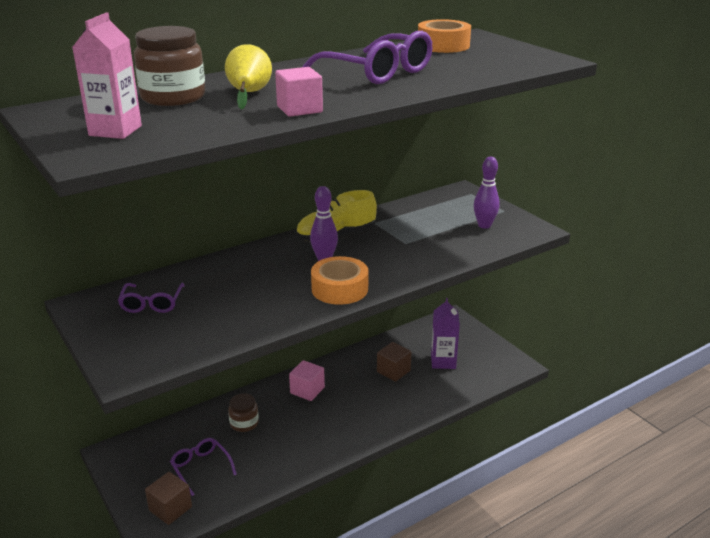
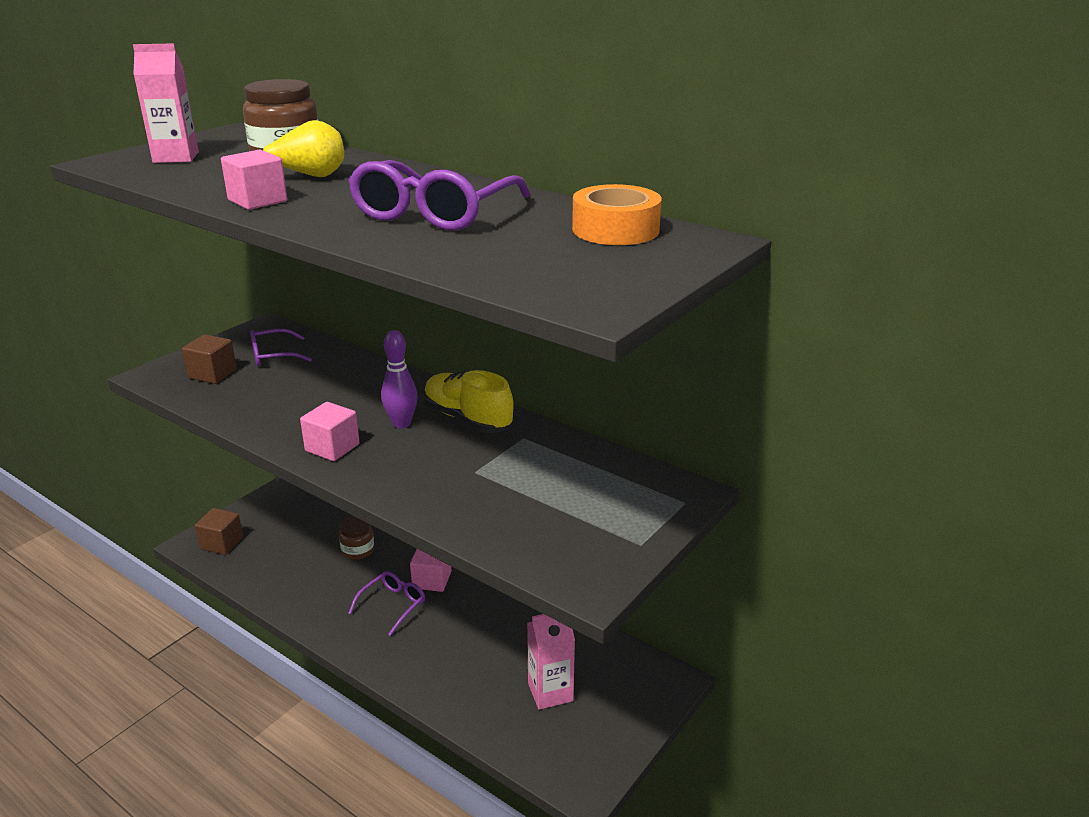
camera: 70 degrees right, 0 degrees up
purple glasses [170,438,237,496] -> purple glasses moved to [348,571,425,636]
orange tape [311,256,369,305] -> pink cube [300,402,360,461]
brown cube [377,342,412,382] -> brown cube moved to [182,334,237,384]
purple carton [431,298,460,369] -> pink carton [527,614,575,710]
purple bowling pin [474,157,500,229] -> none

